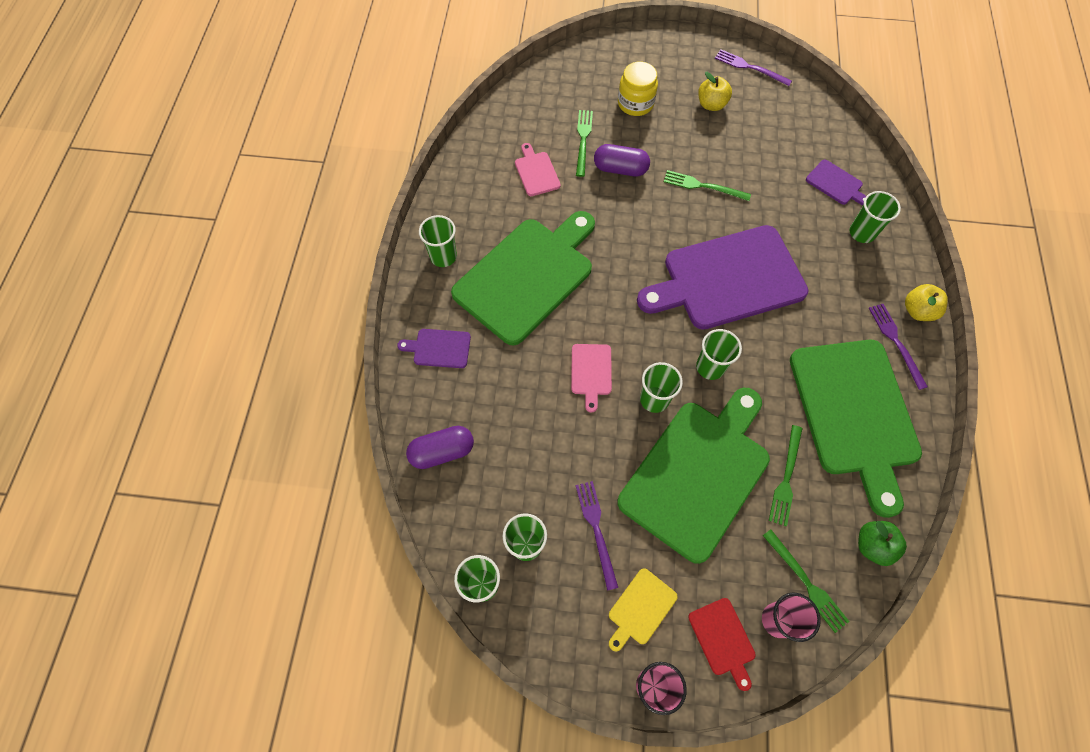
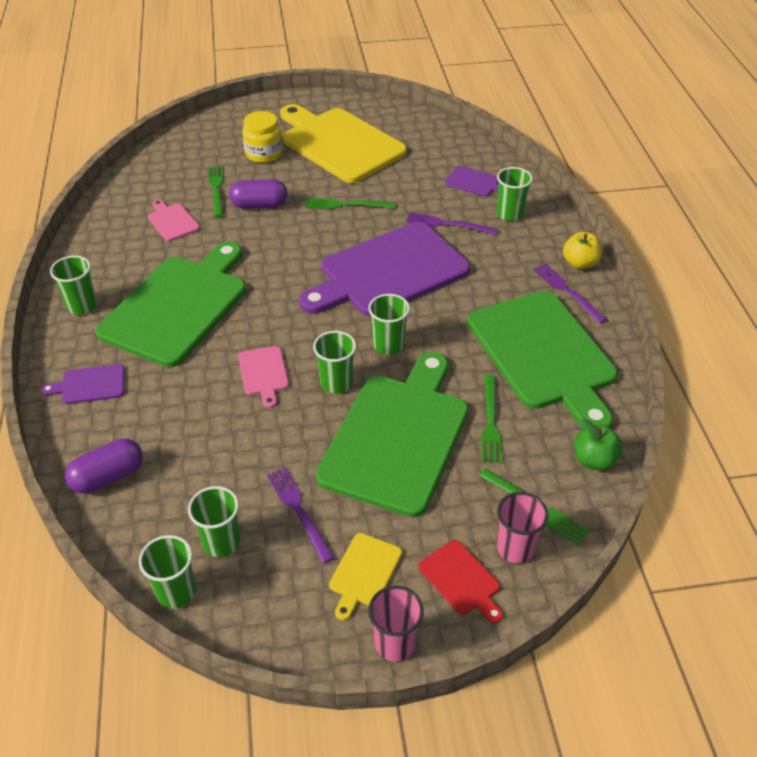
camera: 15 degrees left, 20 degrees down
yellow apple [698,72,732,111] -> yellow cutting board [280,104,407,183]
purple fork [715,49,792,86] -> purple fork moved to [406,212,497,235]

